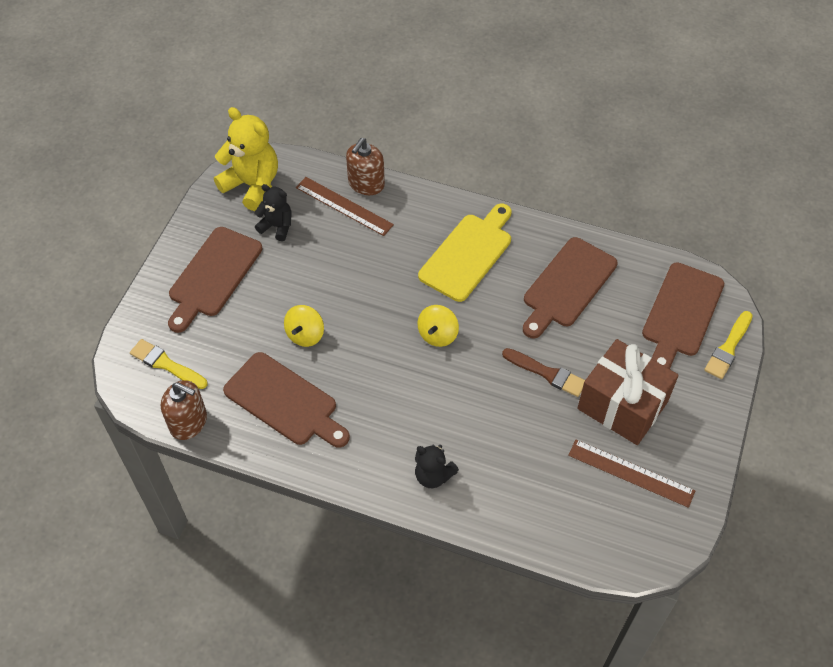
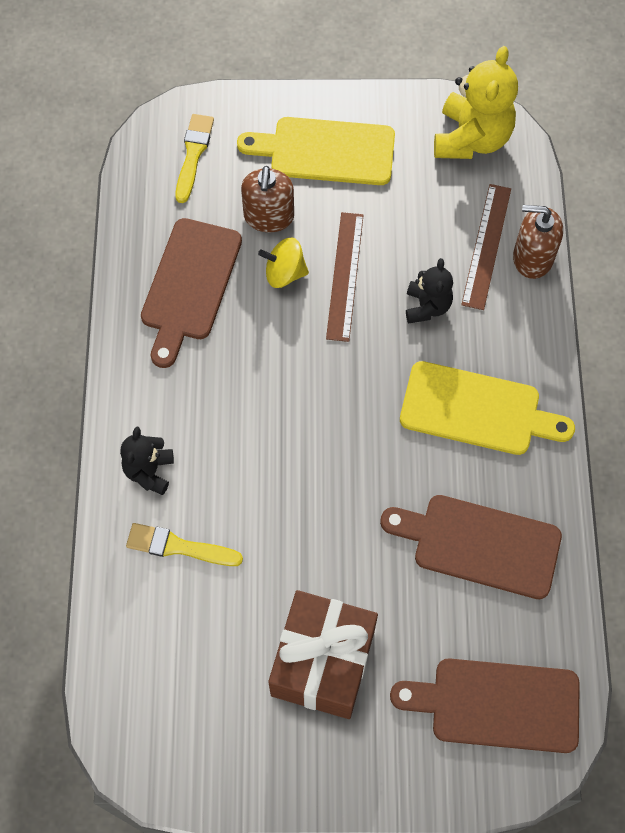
camera: 70 degrees right, 10 degrees up
brown soap dispenser [161,380,207,440] -> brown soap dispenser moved to [241,166,294,232]
brown cutting board [168,227,262,333] -> yellow cutting board [237,117,395,185]
black teddy bear [254,184,292,241] -> black teddy bear moved to [406,258,453,324]
yellow spinning top [418,305,459,347] -> none
brown brush [502,348,585,397] -> none
brown ruler [568,440,695,508] -> brown ruler moved to [326,212,363,342]
yellow brush [704,311,753,379] -> yellow brush moved to [126,523,243,566]

